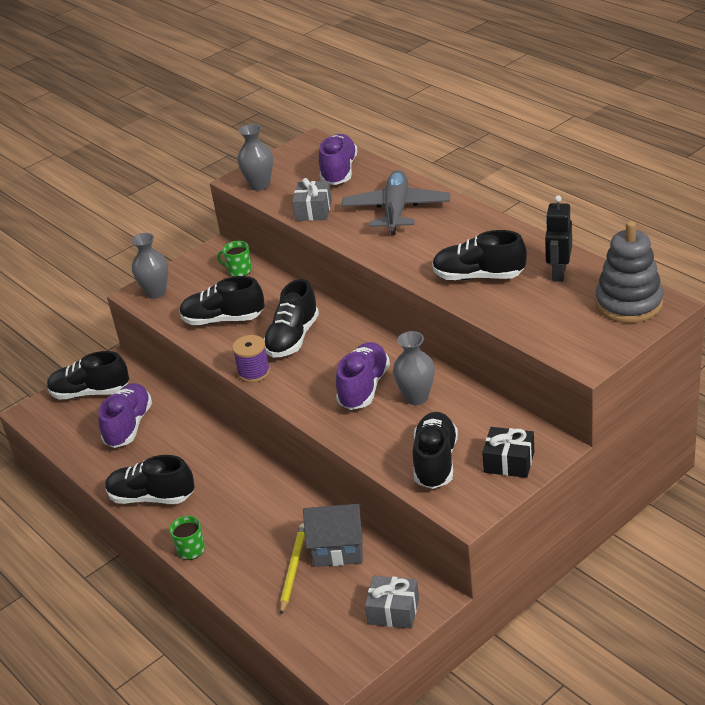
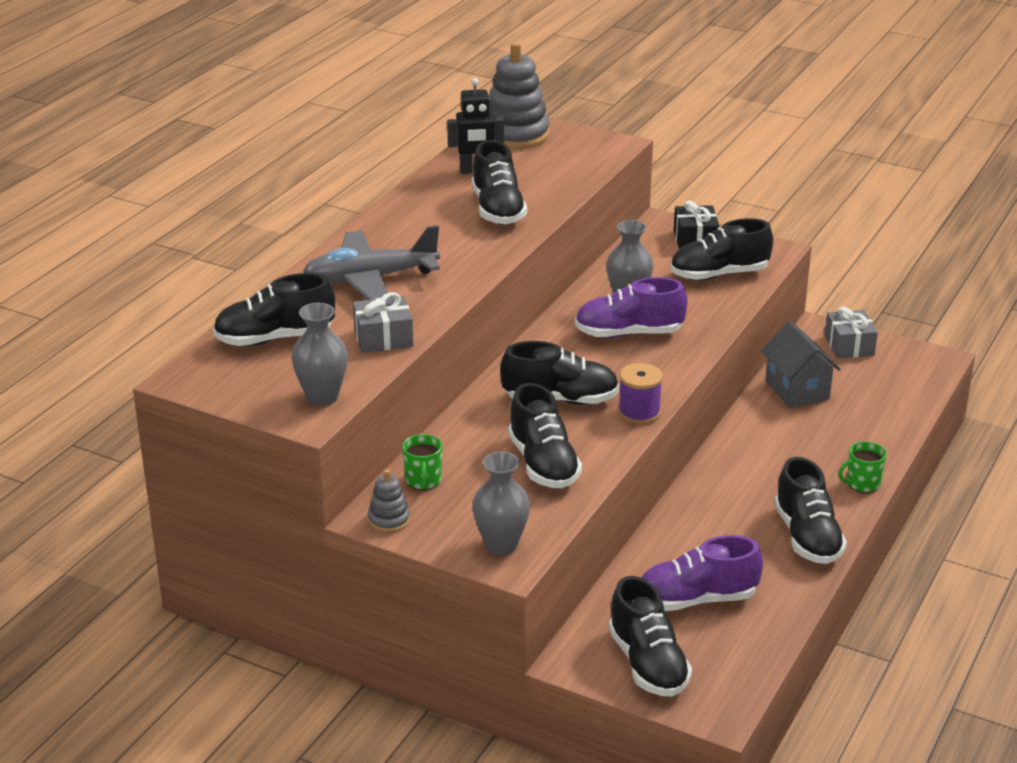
camera: 115 degrees left, 5 degrees down
yellow pencil [280,523,305,615] -> none
purple shoe [319,134,358,185] -> black shoe [213,273,335,346]
none -> grey stacking toy [368,470,410,533]

